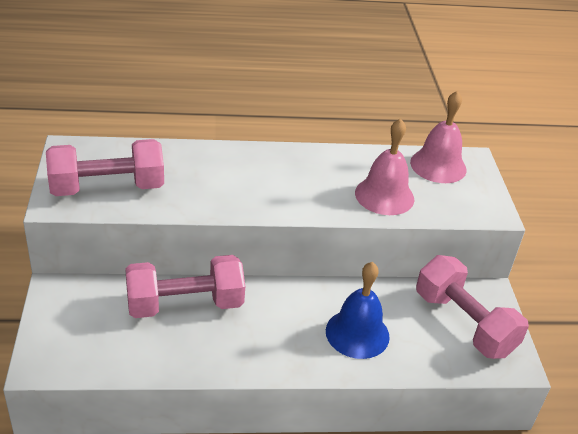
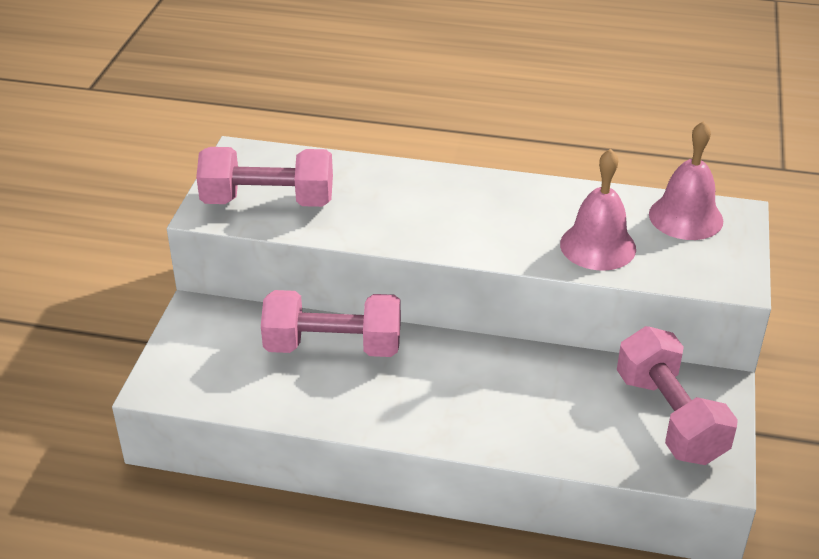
camera: 20 degrees right, 0 degrees up
blue bell [326,262,390,359] -> none

